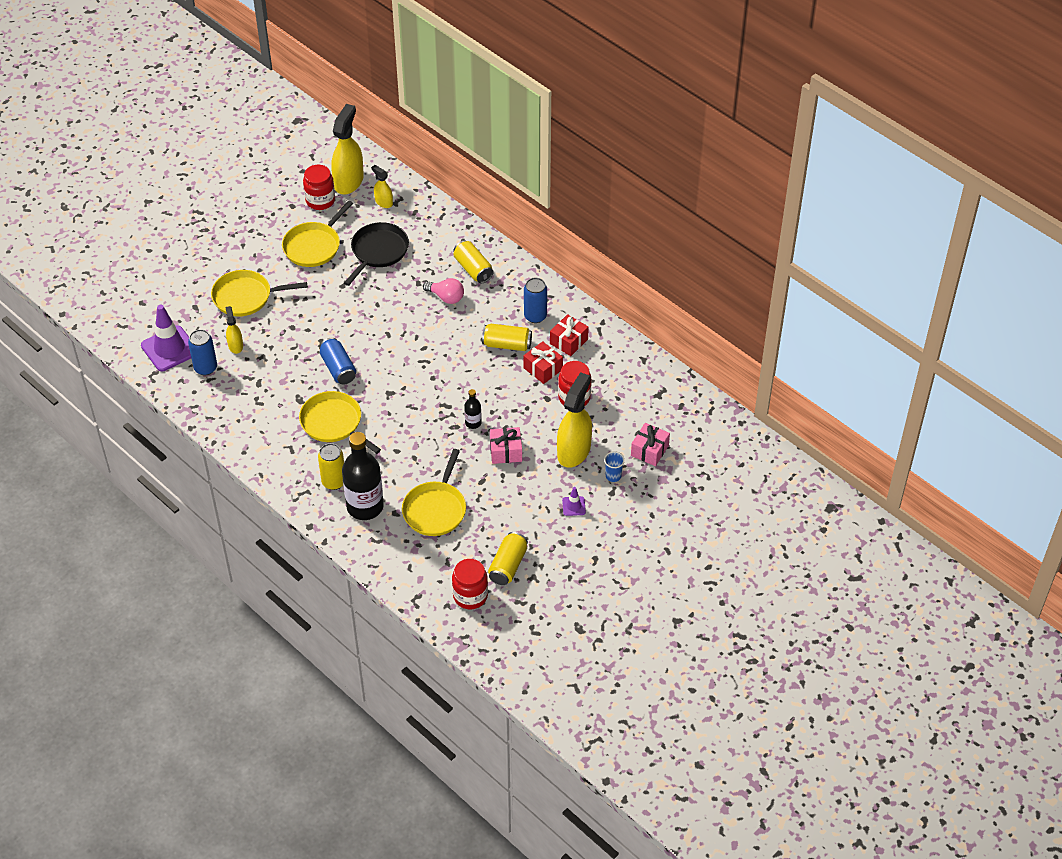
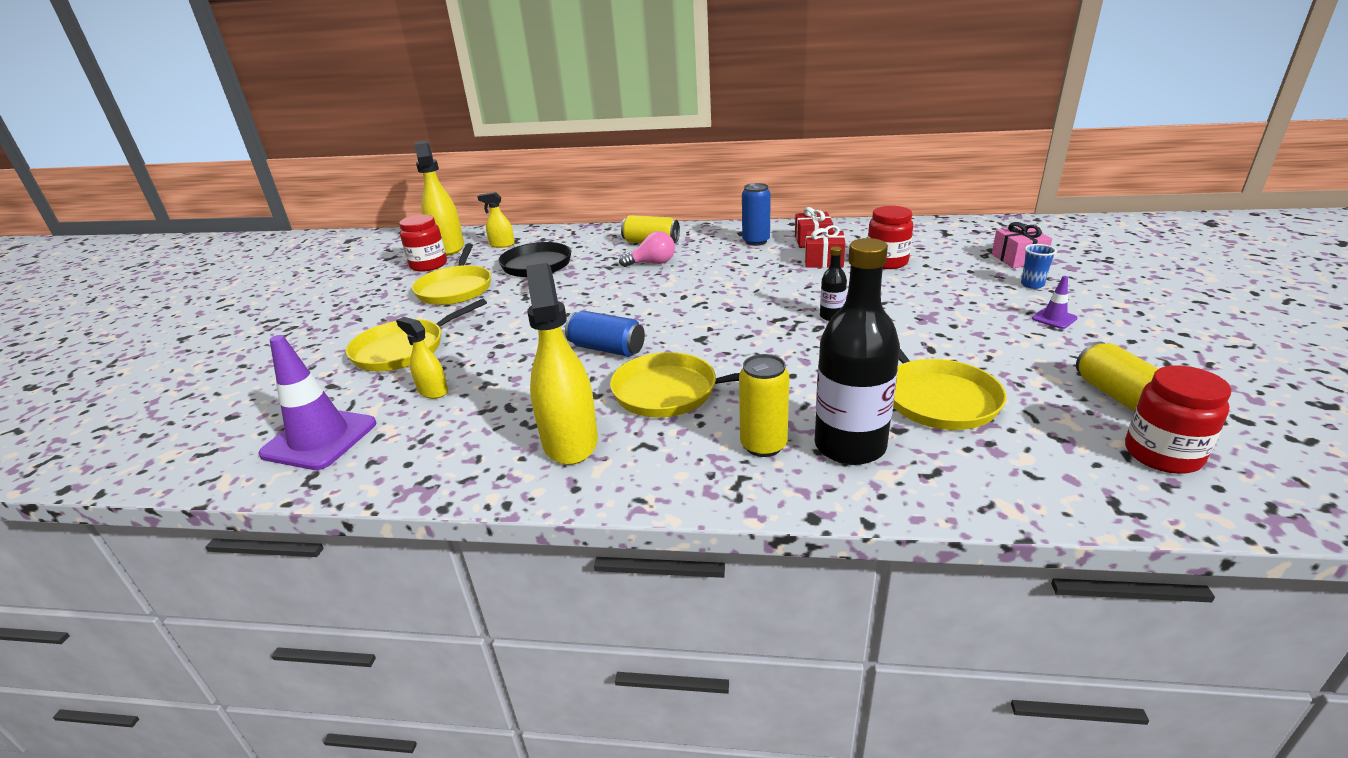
camera: 35 degrees left, 20 degrees down
blue can [188,329,217,375] -> none
yellow can [482,324,532,351] -> none
pink gift [490,427,522,464] -> none
yellow spray bottle [557,372,592,468] -> yellow spray bottle moved to [526,263,598,465]

